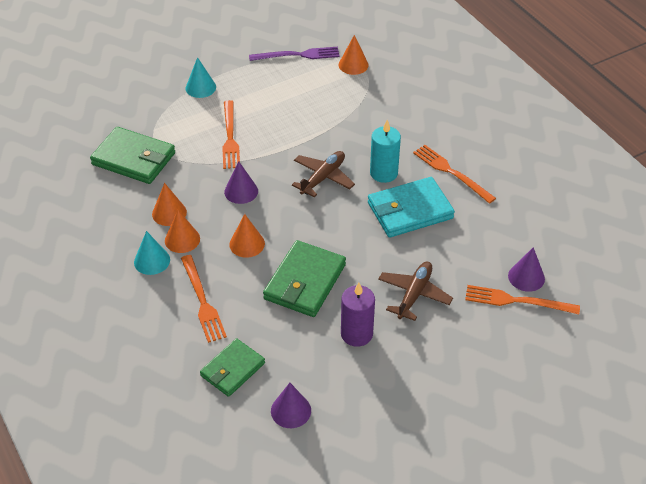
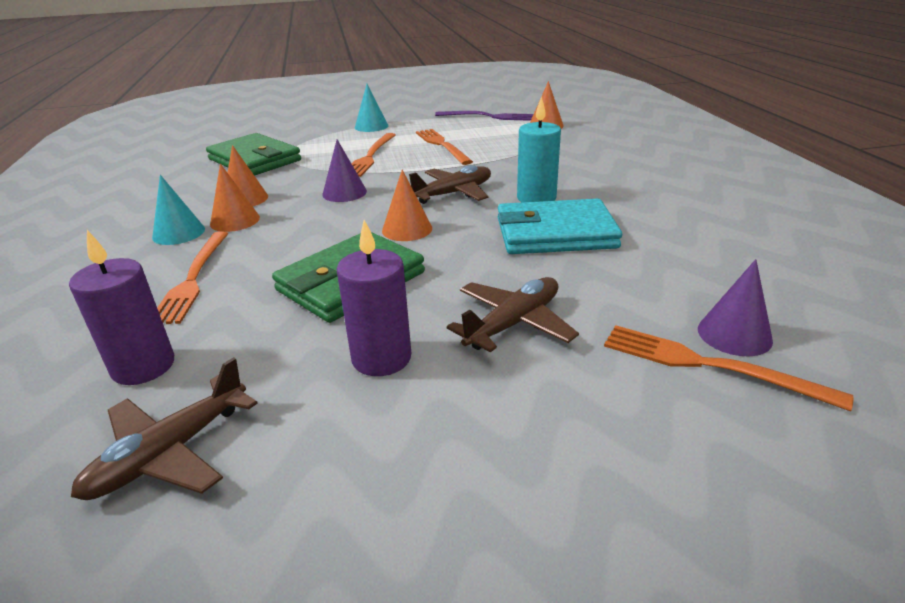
camera: 20 degrees right, 15 degrees down
green wallet [200,338,265,397] -> purple candle [69,230,174,385]
orange cone [229,214,265,258] -> orange cone moved to [382,170,432,241]
purple cone [271,383,311,428] -> brown plane [71,357,258,500]
orange fork [413,145,496,204] -> orange fork moved to [416,129,473,165]

